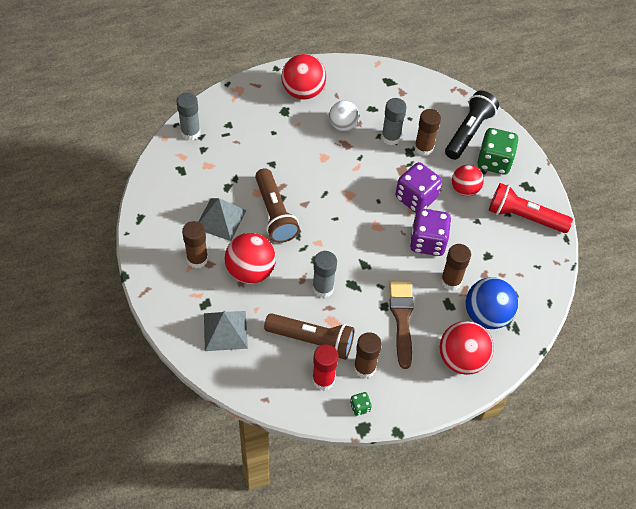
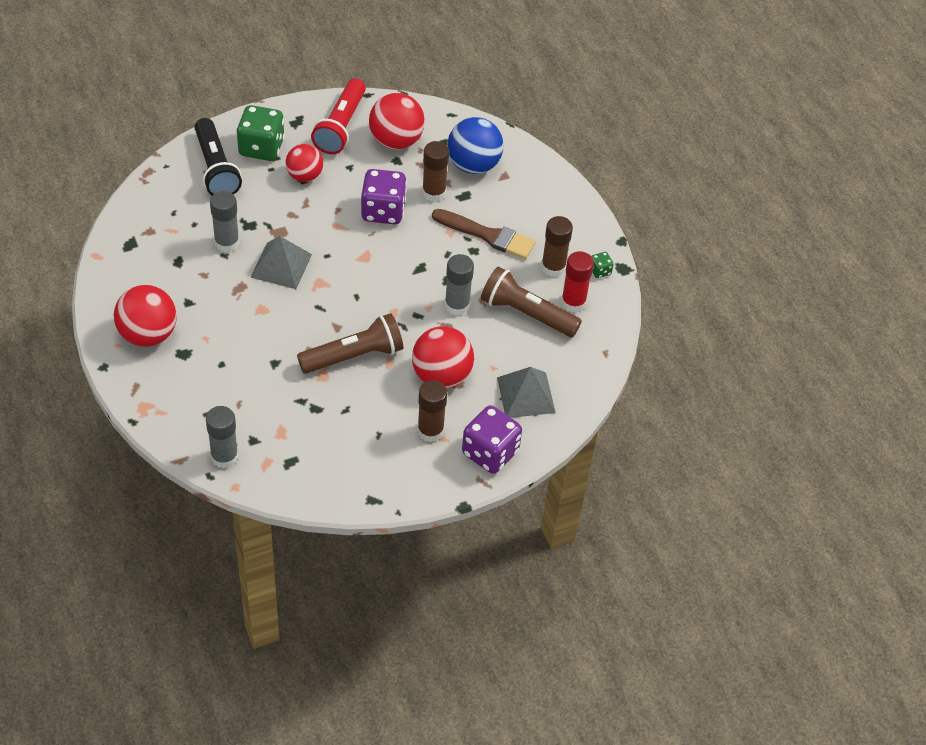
camera: 95 degrees left, 5 degrees down
grey pyramid [198,198,247,241] -> grey pyramid moved to [250,236,312,289]
brown flashlight [264,313,354,360] -> brown flashlight turned 75 degrees counterclockwise [481,266,582,337]
white ball [329,101,359,131] -> none
brown brush [389,281,414,369] -> brown brush turned 150 degrees counterclockwise [432,209,536,259]
purple dice [396,162,442,213] -> purple dice moved to [462,405,522,474]
brown glue stick [414,109,441,156] -> none
red ball [440,321,494,375] -> red ball moved to [369,93,425,149]
black flashlight [445,91,499,160] -> black flashlight turned 135 degrees counterclockwise [195,118,242,195]

